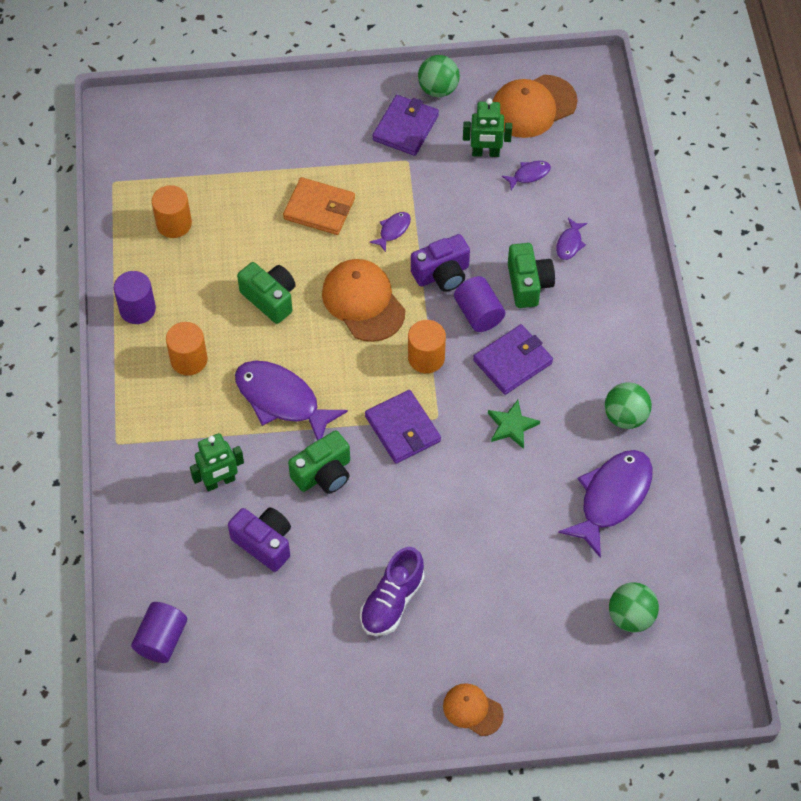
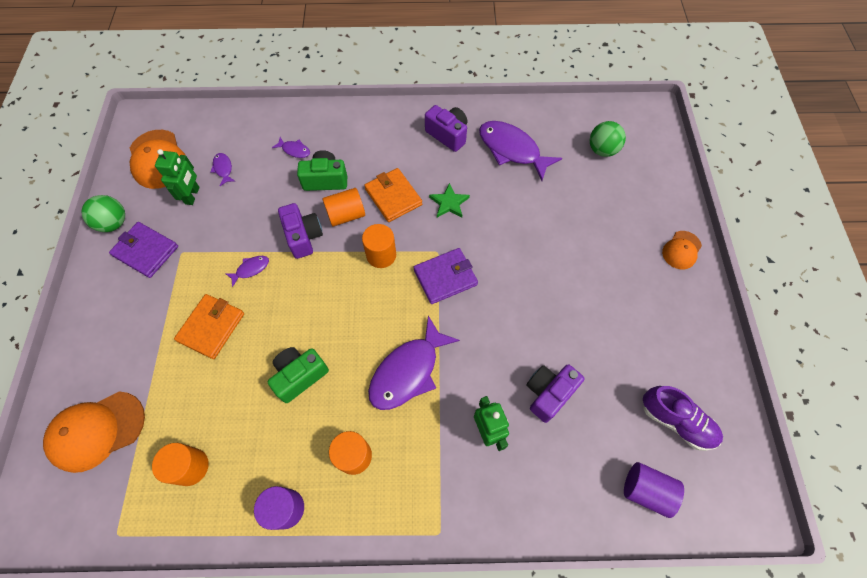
camera: 85 degrees left, 5 degrees up
green camera [288,430,350,494] -> none
orange cap [322,259,405,342] -> orange cap moved to [43,391,145,473]
purple shoe [360,547,425,636] -> purple shoe moved to [643,386,723,451]
purple fish [369,212,411,252] -> purple fish turned 105 degrees clockwise [225,256,269,287]
purple cylinder [454,276,505,332] -> orange cylinder [322,188,365,227]
purple wallet [473,324,553,395] -> orange wallet [364,168,422,222]
green ball [605,382,652,429] -> purple camera [425,105,468,152]

